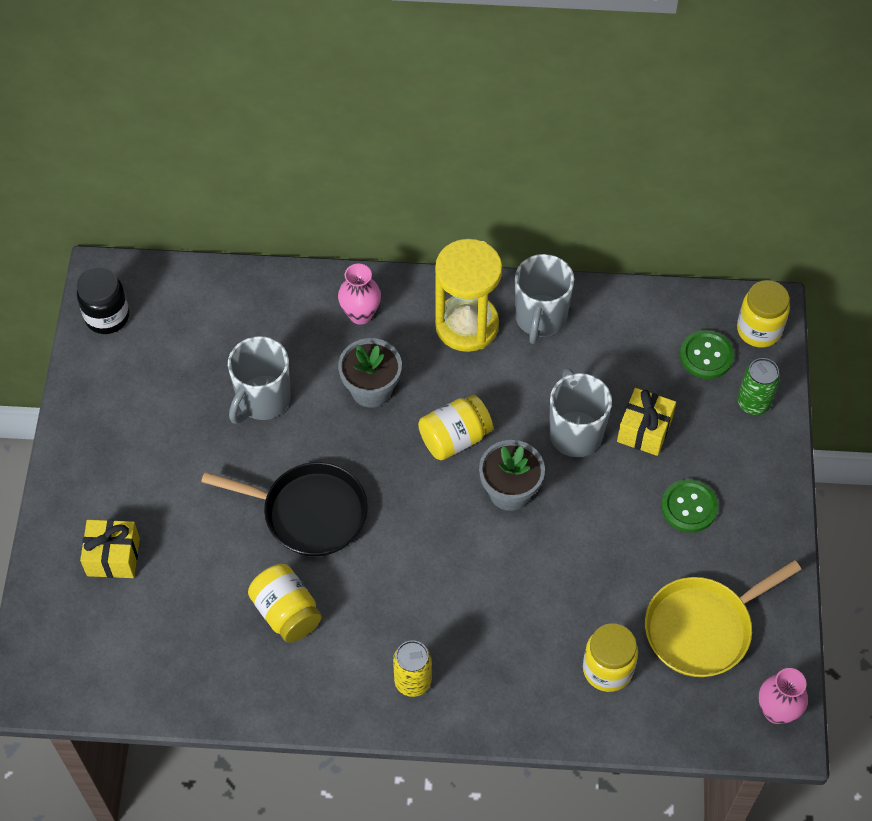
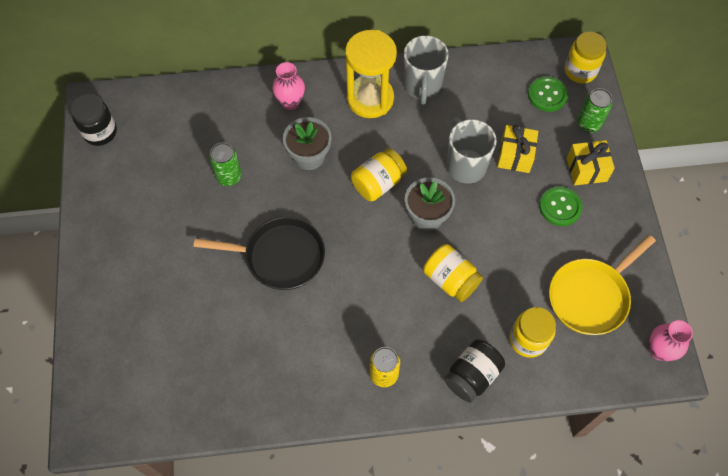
camera: 10 degrees left, 5 degrees up
yellow gift [80,520,140,578] -> yellow gift moved to [567,140,615,186]
grey mug [228,336,291,424] -> green can [209,142,242,186]
yellow jar [248,564,322,643] -> yellow jar moved to [423,244,483,302]
none -> black jar [444,340,505,403]

